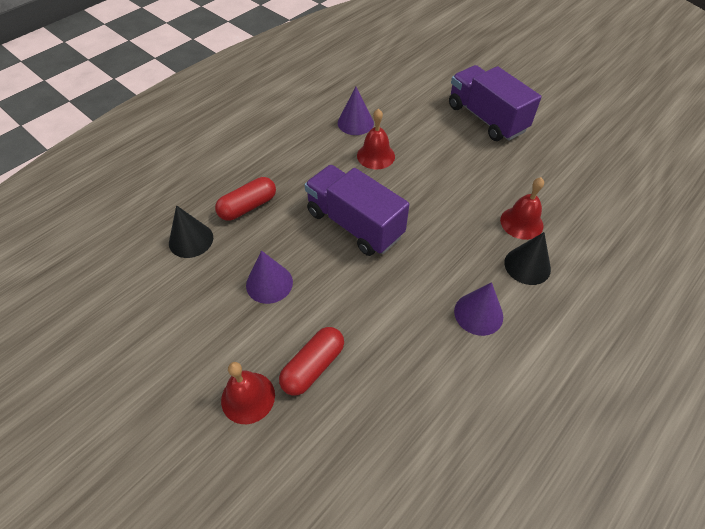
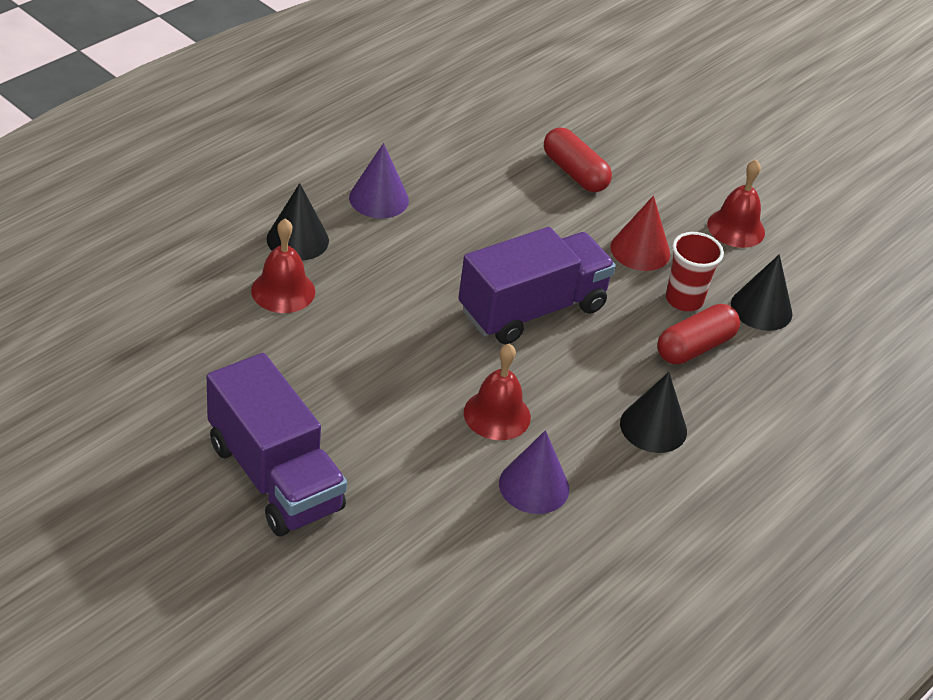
camera: 175 degrees right, 10 degrees down
red bell [221,362,275,424] -> red bell moved to [707,159,765,248]
purple cone [246,250,293,304] -> red cone [610,196,670,271]
red capsule [279,327,344,396] -> red capsule turned 75 degrees counterclockwise [544,127,612,192]
purple truck [304,165,409,256] -> purple truck turned 75 degrees counterclockwise [458,227,616,344]
none -> black cone [620,372,687,453]
none -> red cup [666,232,724,311]

